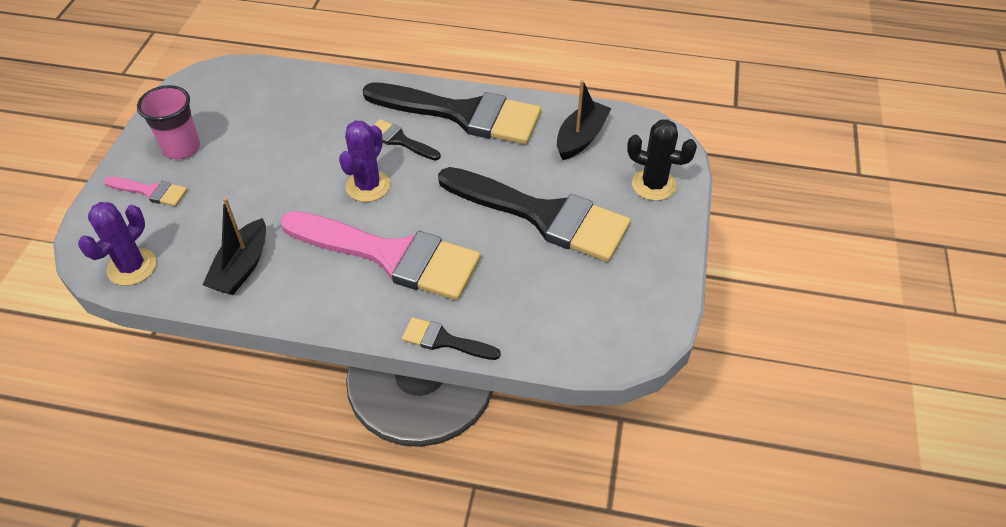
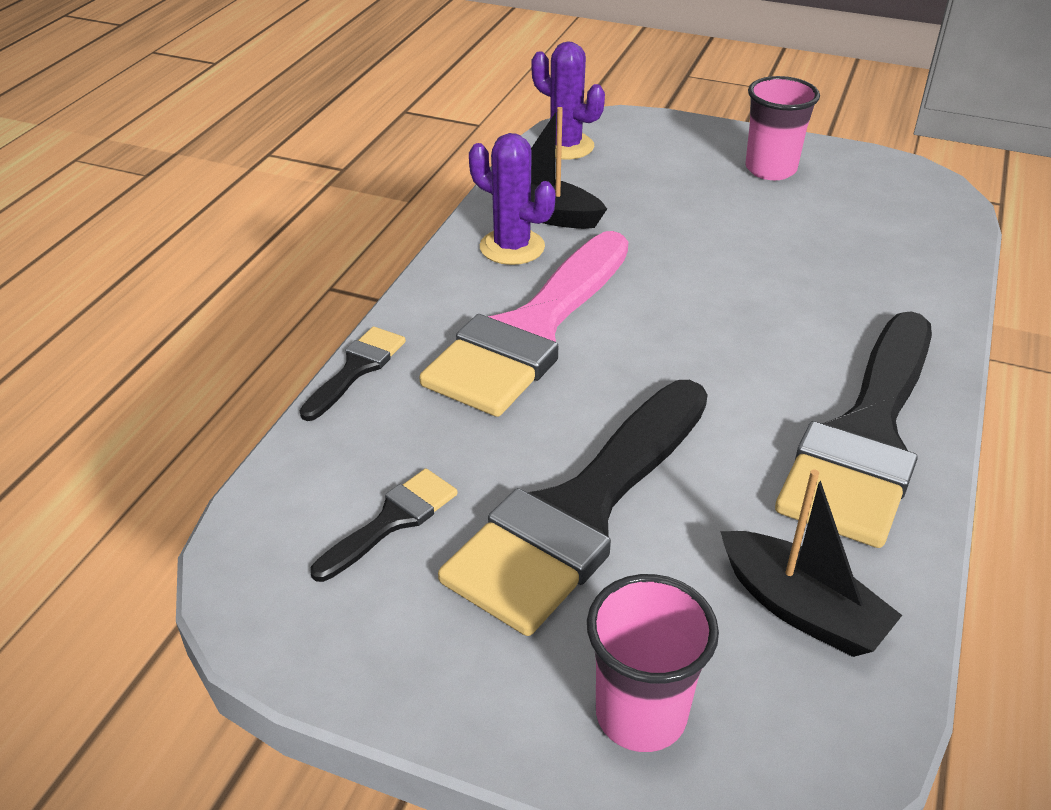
camera: 100 degrees right, 10 degrees down
pink brush [104,177,188,206] -> none
purple cactus [339,121,390,202] -> purple cactus moved to [469,133,555,265]
black brush [374,119,441,161] -> black brush moved to [310,468,458,582]
black cactus [627,119,697,201] -> pink cup [587,574,719,752]

